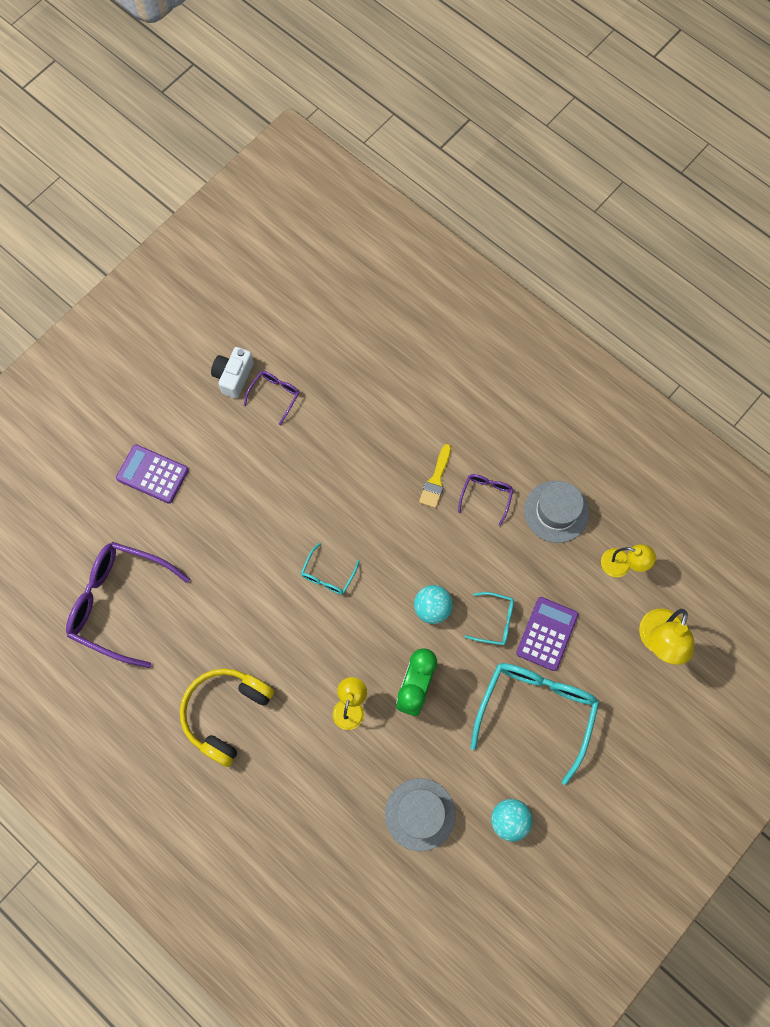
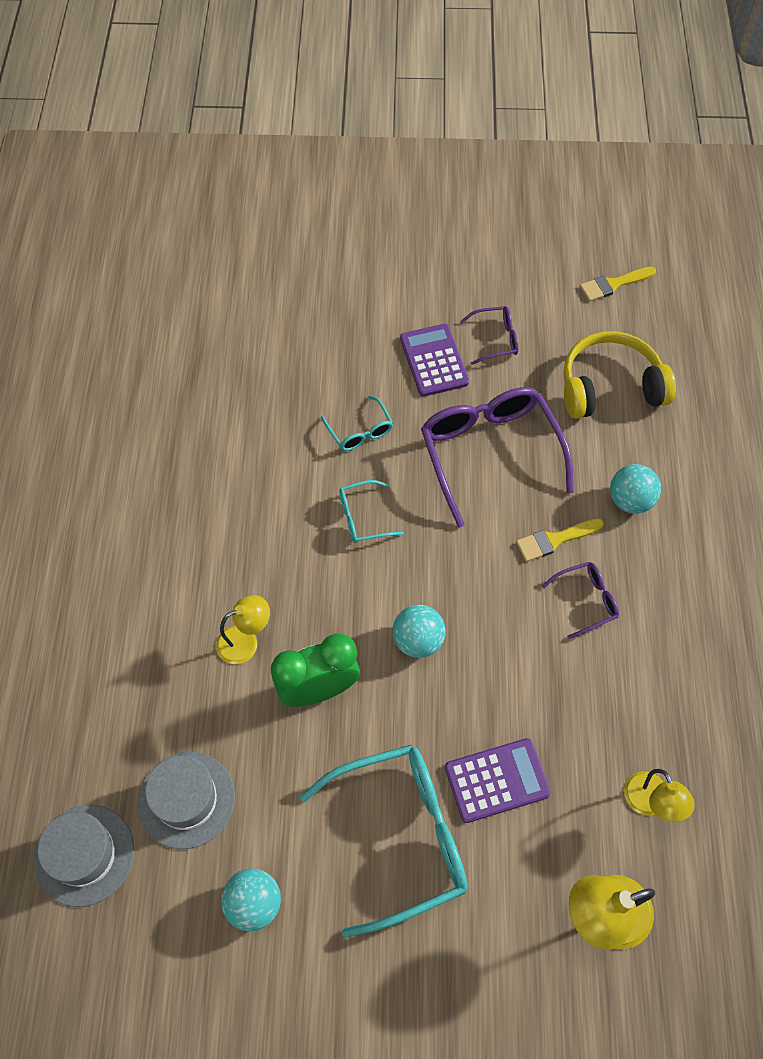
camera: 50 degrees right, 10 degrees down
purple glasses [66,542,190,668] -> purple glasses moved to [421,387,574,528]
purple calculator [116,444,189,504] -> purple calculator moved to [400,324,469,397]
yellow headphones [180,668,274,767] -> yellow headphones moved to [563,331,676,419]
white camera [211,347,254,398] -> none
turquoise glasses [465,592,514,645] -> turquoise glasses moved to [321,395,393,451]
grey hat [524,481,589,543] -> grey hat moved to [34,805,134,907]
none -> yellow brush [580,266,656,302]
none -> turquoise ball [610,464,661,514]

